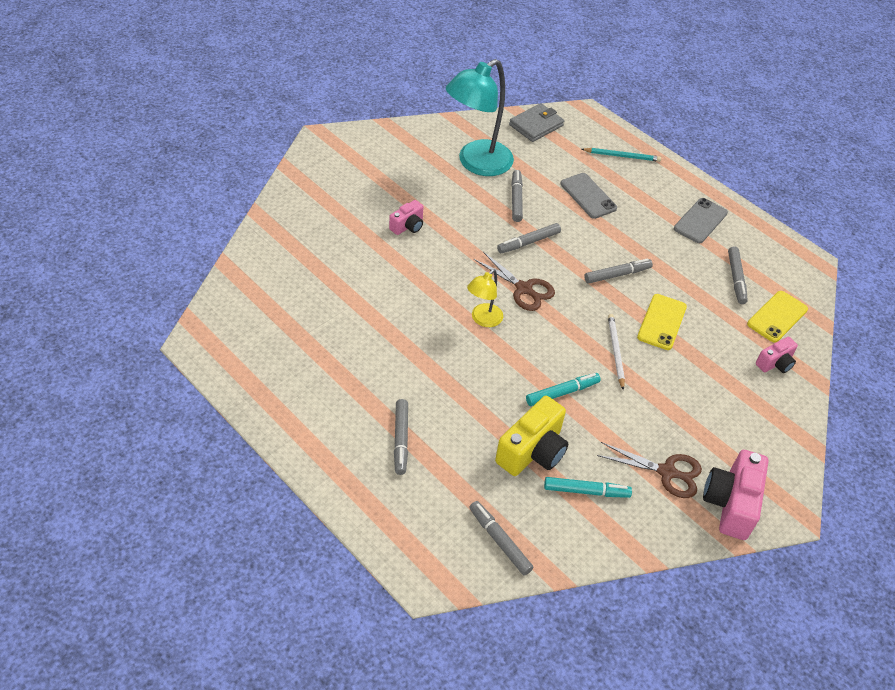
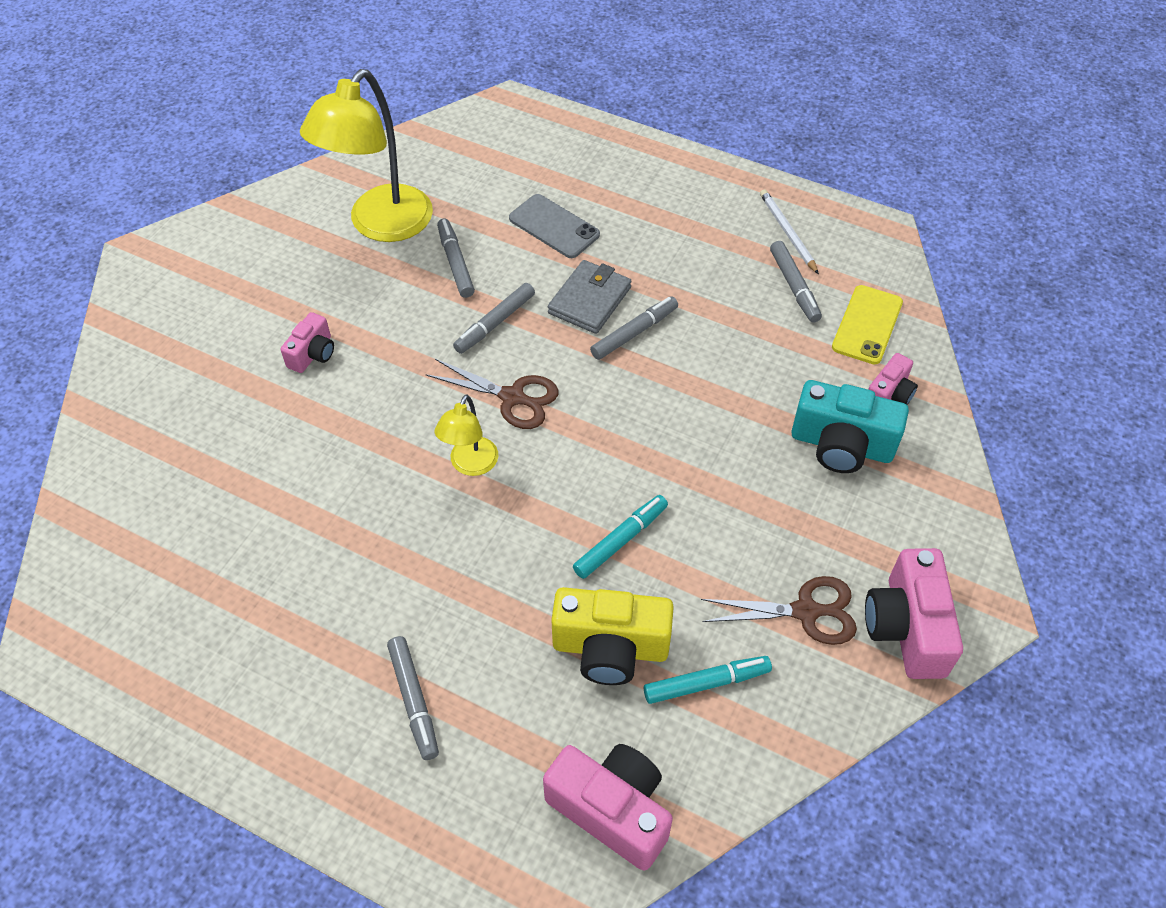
camera: 15 degrees left, 5 degrees up
turquoise lamp [446,59,514,176] -> yellow lamp [300,69,433,242]
grey marker [469,501,534,576] -> pink camera [543,744,673,871]
yellow camera [495,396,568,476] -> yellow camera turned 75 degrees clockwise [551,587,674,685]
grey wallet [509,103,564,142] -> grey wallet moved to [548,260,631,334]
turquoise pencil [582,148,661,162] -> none
white pencil [608,314,625,390] -> white pencil moved to [760,189,819,274]
yellow phone [637,294,687,350] -> none
grey phone [674,198,728,243] -> none
none -> turquoise camera [791,380,909,473]

